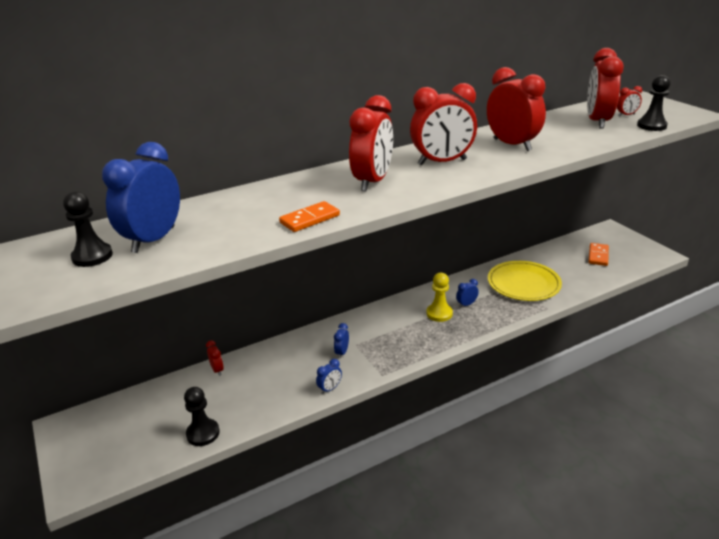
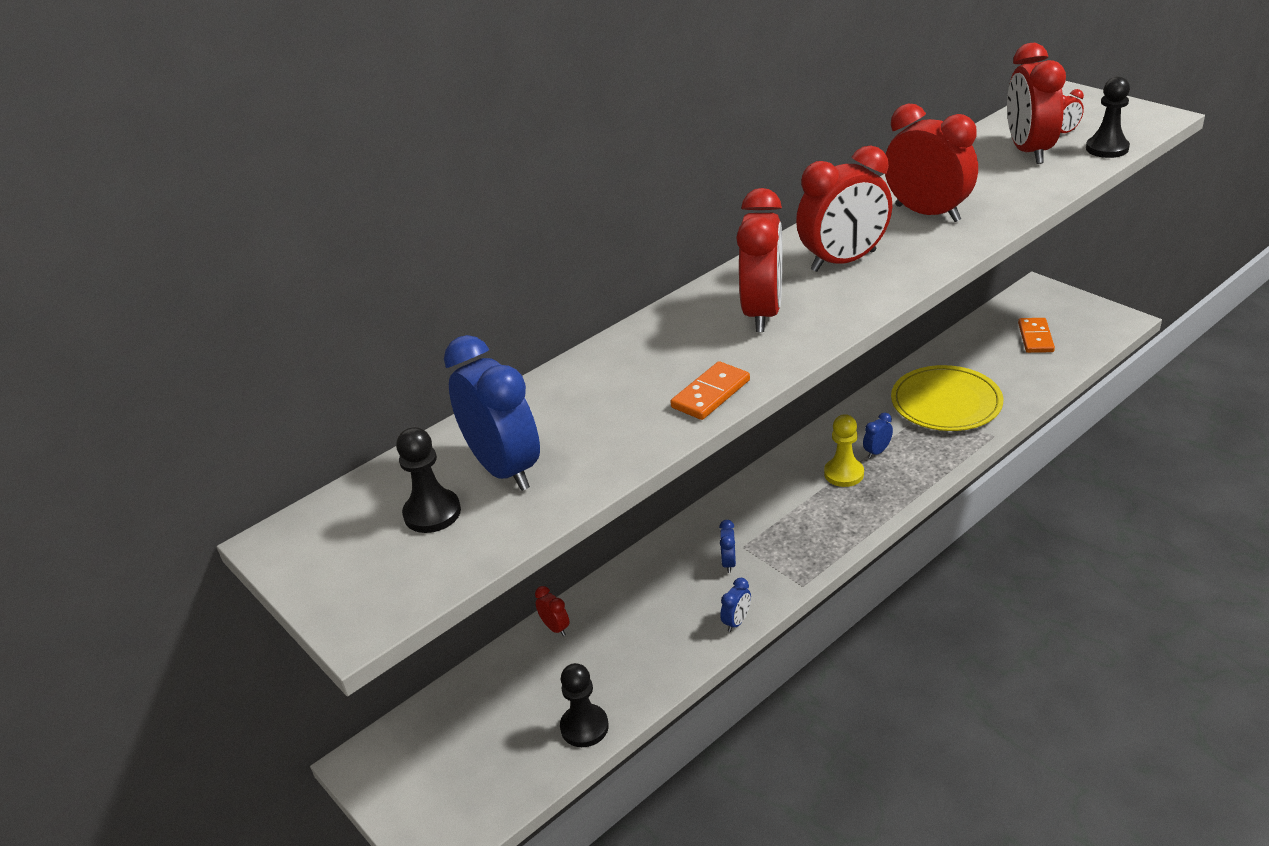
camera: 10 degrees left, 5 degrees up
blue clock [102,142,180,253] -> blue clock turned 135 degrees clockwise [444,335,540,491]

